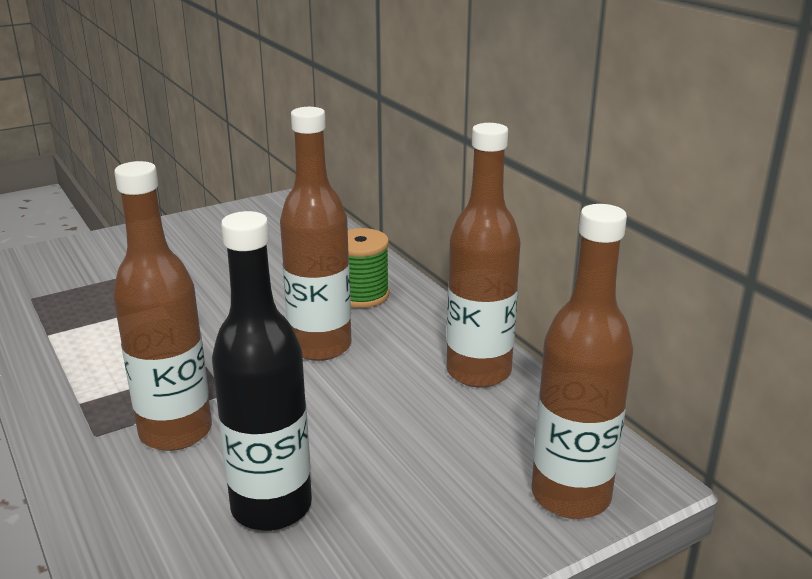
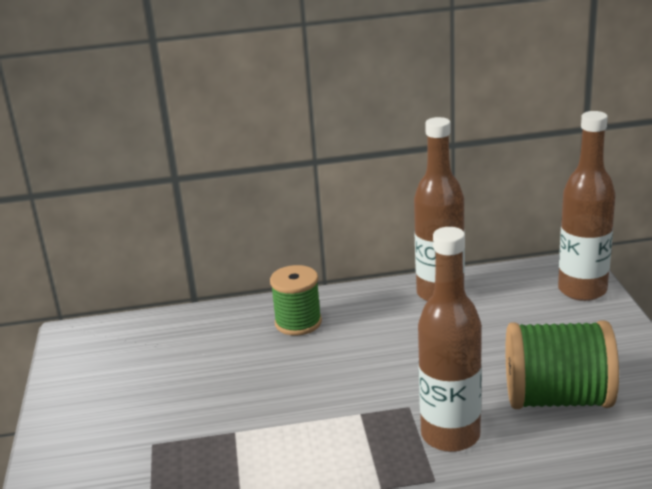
camera: 65 degrees left, 0 degrees up
black bottle [212,211,312,531] -> green spool [505,320,619,409]
brown bottle [280,107,351,361] -> none

